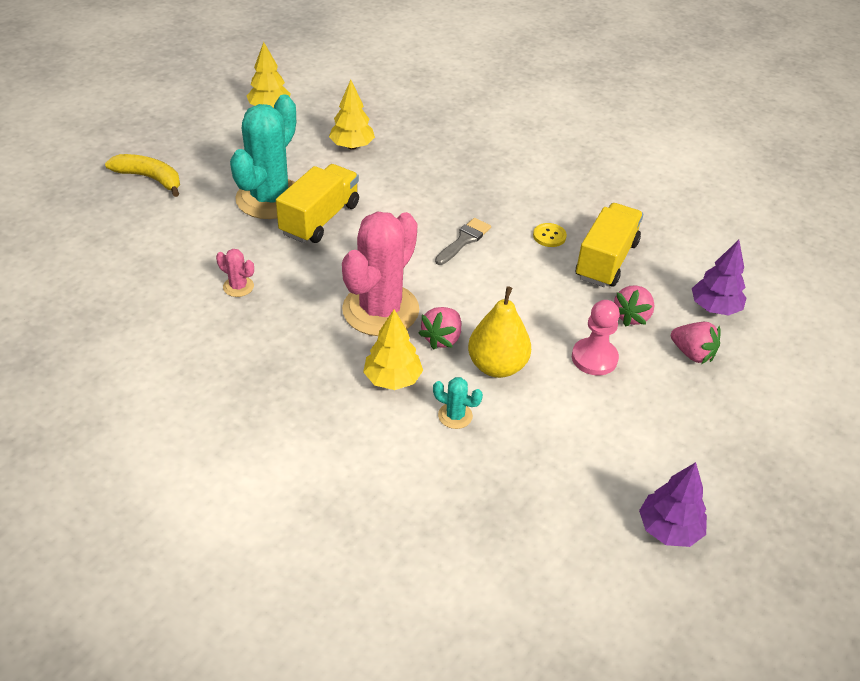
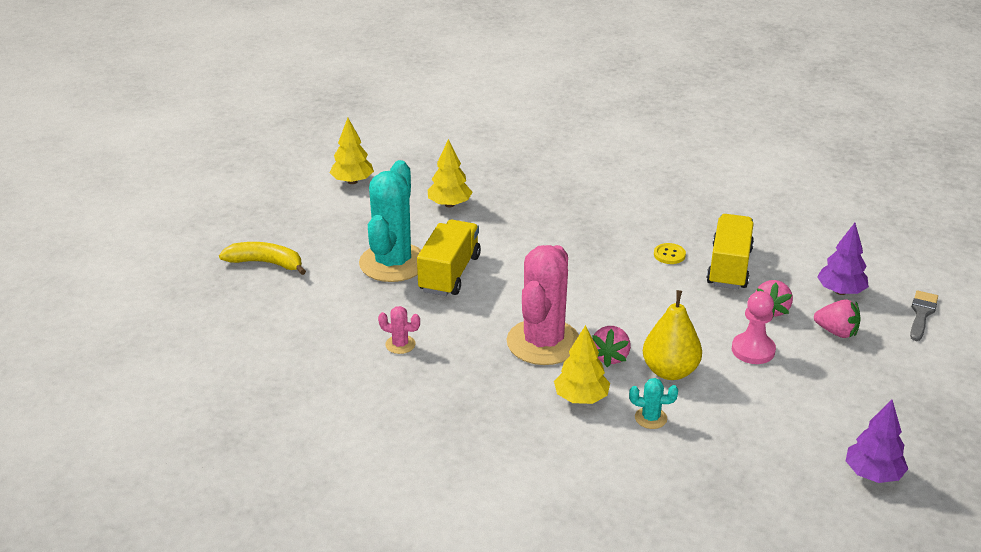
camera: 10 degrees left, 10 degrees down
grey brush [435,218,491,265] -> grey brush moved to [910,290,938,341]

